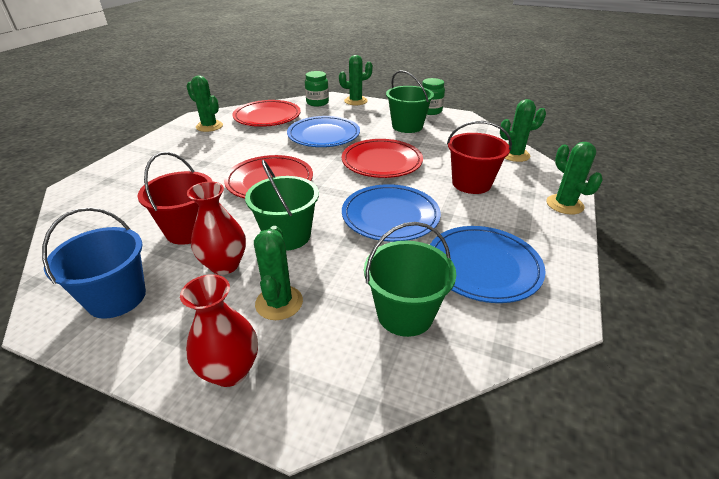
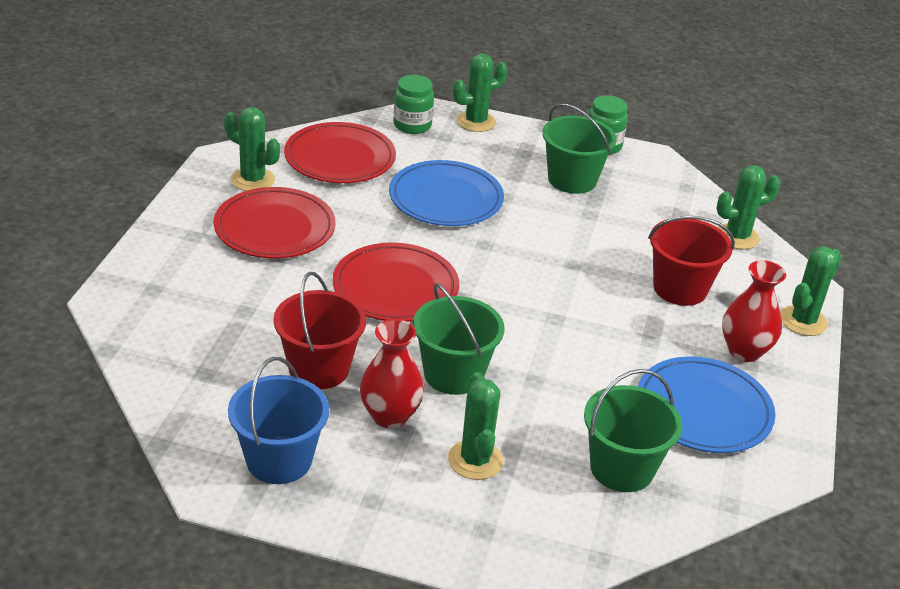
camera: 10 degrees left, 0 degrees up
red vase [180,274,258,387] -> red vase moved to [722,260,786,362]
red plate [342,139,423,178] -> red plate moved to [214,187,336,259]
blue plate [342,184,441,242] -> none
green cactus [546,142,603,215] -> green cactus turned 75 degrees clockwise [781,246,842,336]

